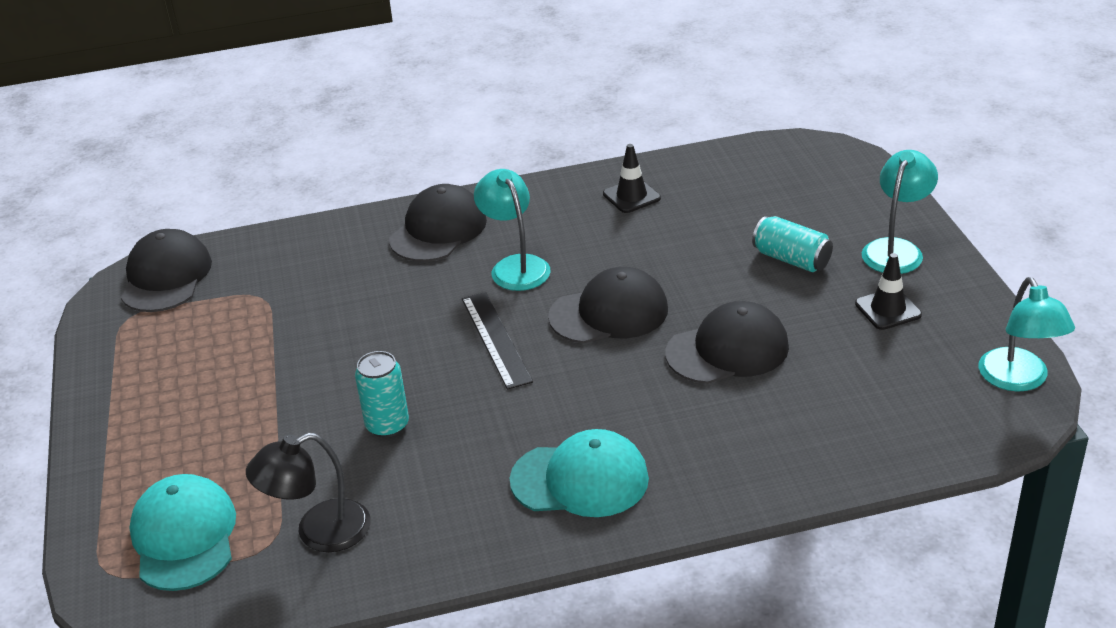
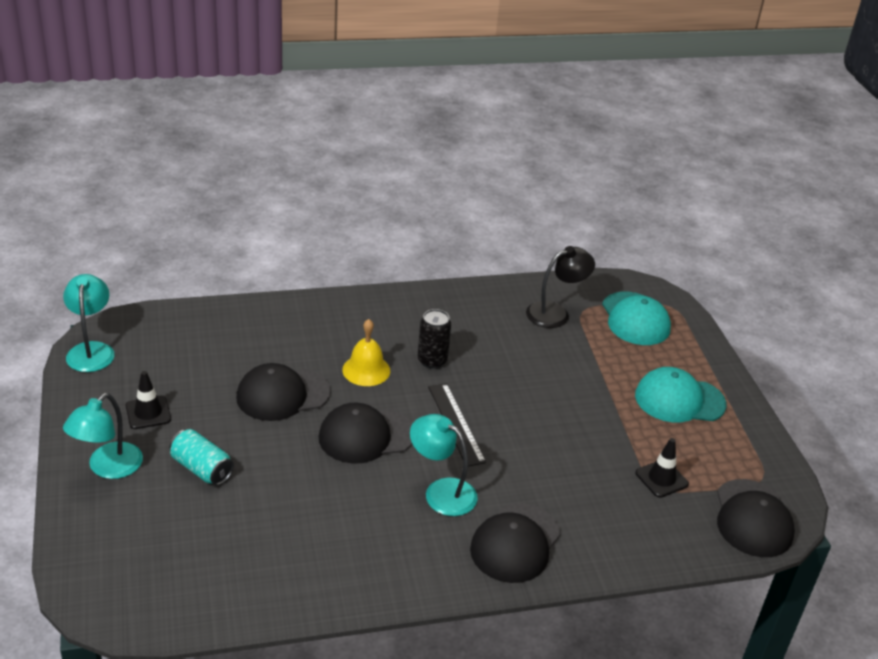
camera: 175 degrees right, 0 degrees up
turquoise can [355,351,409,438] -> none
turquoise lamp [474,169,551,291] -> turquoise lamp turned 150 degrees clockwise [410,414,478,516]
turquoise cap [510,429,649,517] -> turquoise cap moved to [635,367,726,422]
black traffic cone [603,144,661,213] -> black traffic cone moved to [636,438,689,498]
none -> yellow bell [342,319,390,386]
none -> black can [418,309,451,369]

